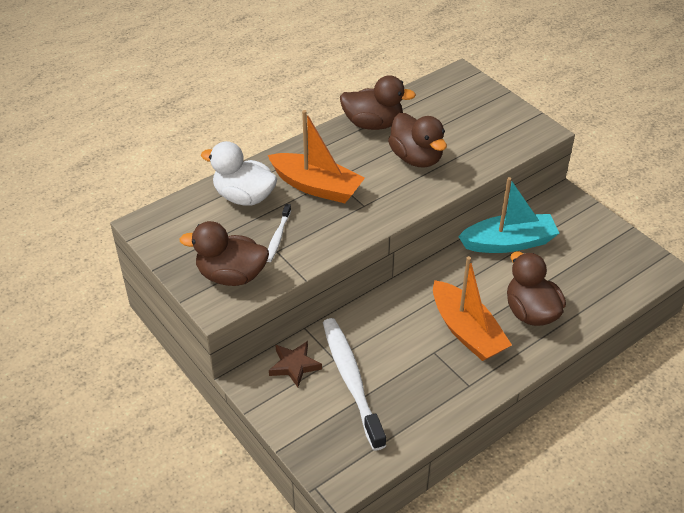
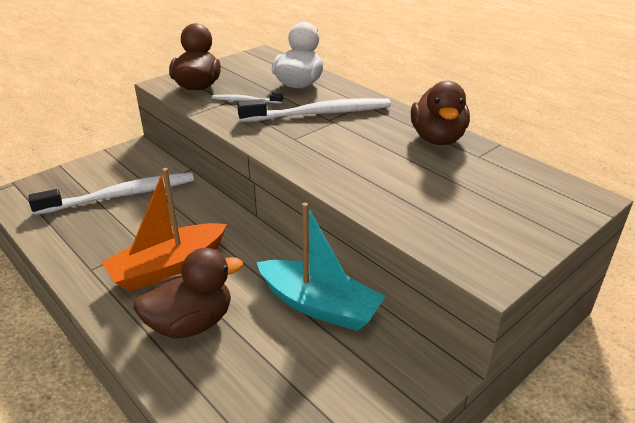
camera: 85 degrees right, 10 degrees down
orange boat [268,110,365,203] -> white toothbrush [237,98,391,122]
brown star [269,341,322,387] -> none
brown duck [388,113,447,167] -> none
turquoise boat [458,177,559,253] -> turquoise boat turned 45 degrees counterclockwise [256,202,386,331]

